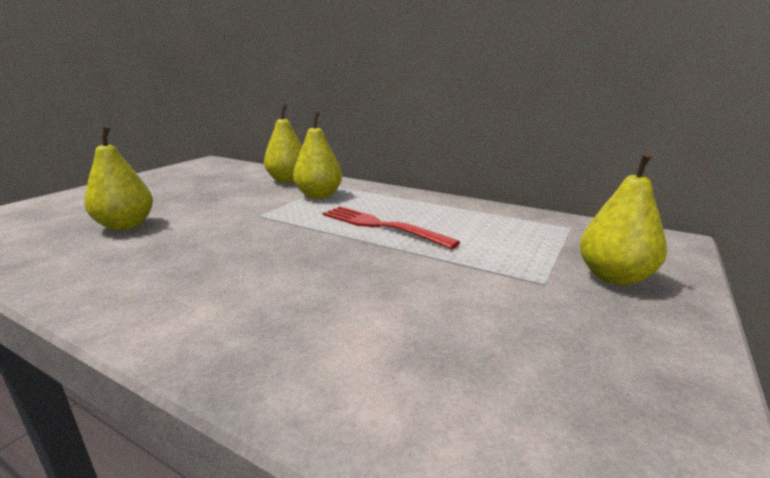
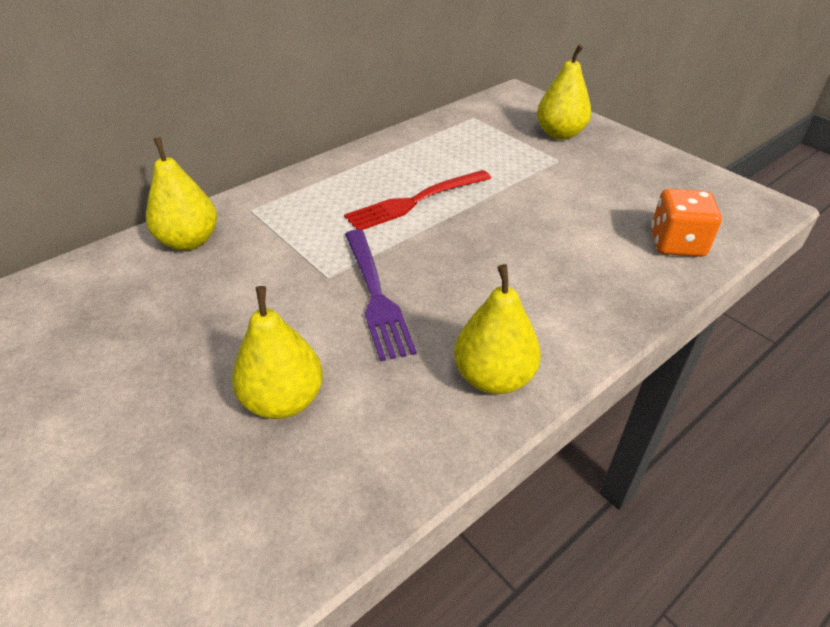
camera: 70 degrees left, 20 degrees up
yellow pear [293,112,342,199] -> yellow pear moved to [454,264,541,394]
none -> purple fork [345,230,417,362]
none -> orange dice [651,189,722,257]

